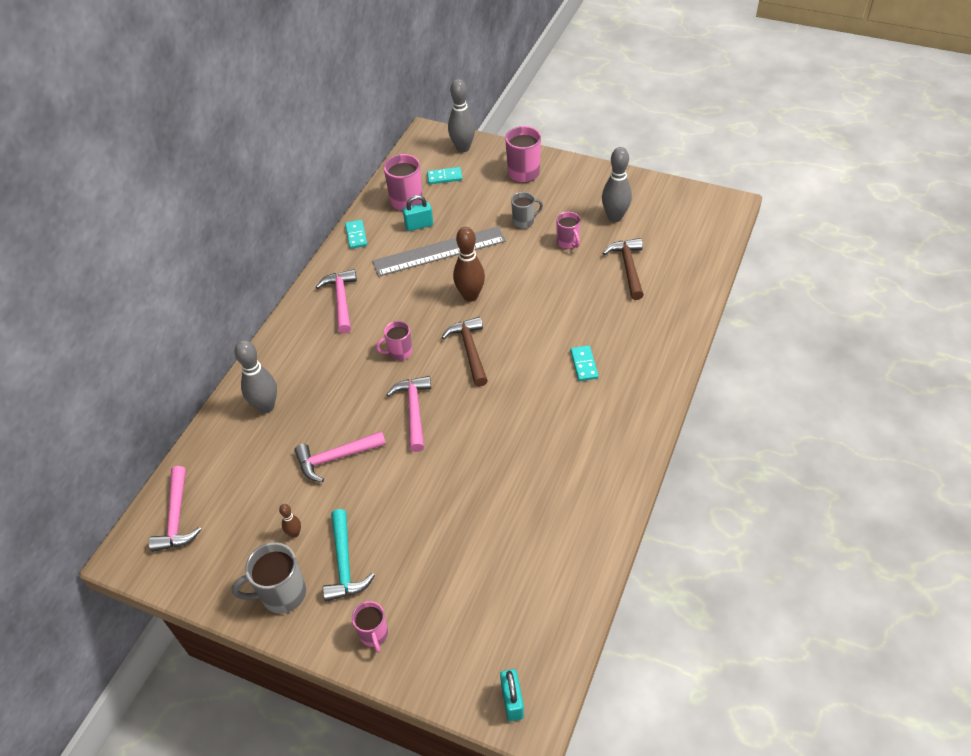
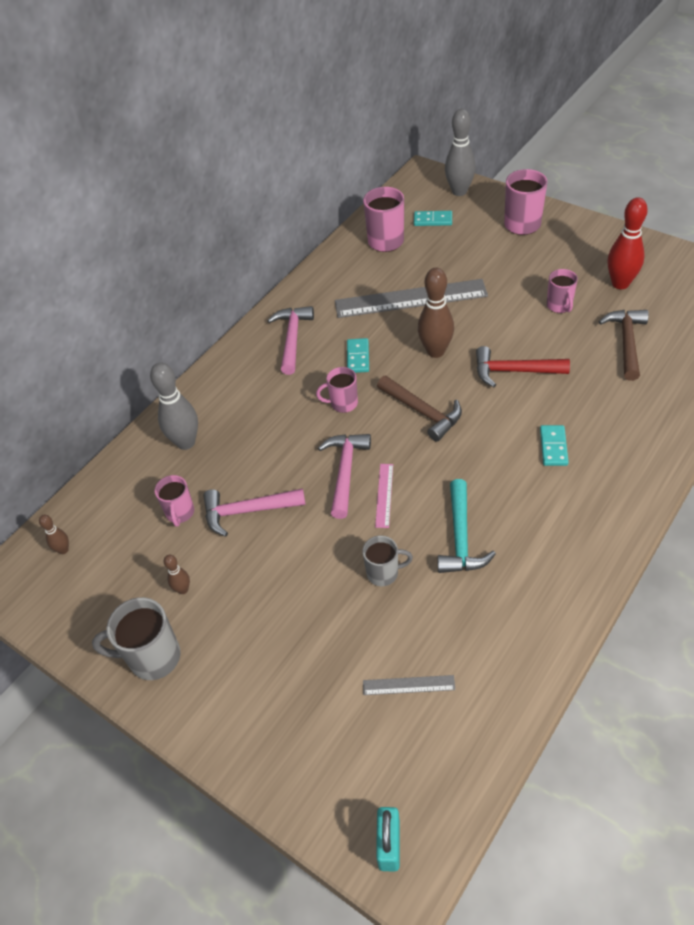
camera: 15 degrees right, 0 degrees up
pink hammer [148,466,202,552] -> brown bowling pin [39,515,69,554]
turquoise hammer [323,509,375,602] -> turquoise hammer moved to [438,479,496,573]
turquoise domino [345,220,367,249] -> turquoise domino moved to [347,338,369,373]
pink mug [352,601,388,653] -> pink mug moved to [154,475,194,527]
turquoise padlock [403,195,433,231] -> none
brown hammer [441,317,488,387] -> brown hammer turned 135 degrees clockwise [377,376,462,442]
grey mug [511,192,543,229] -> grey mug moved to [363,535,413,586]
grey bowling pin [602,147,632,222] -> red bowling pin [608,197,648,289]
none -> grey ruler [363,675,455,695]
none -> pink ruler [375,464,393,528]
none -> red hammer [476,346,570,387]

